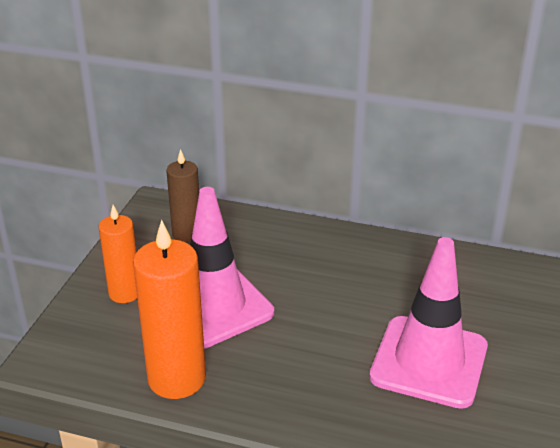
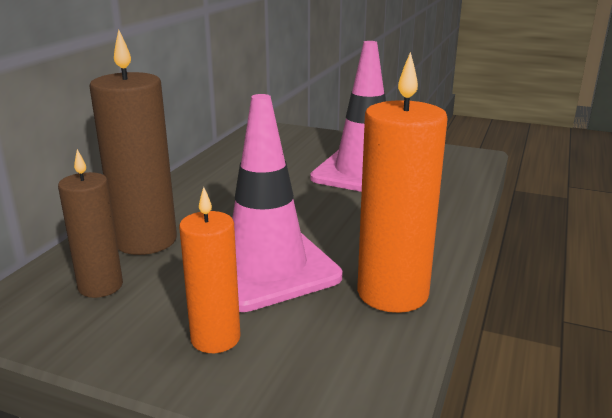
camera: 85 degrees left, 10 degrees down
none -> brown candle [89,29,177,255]

